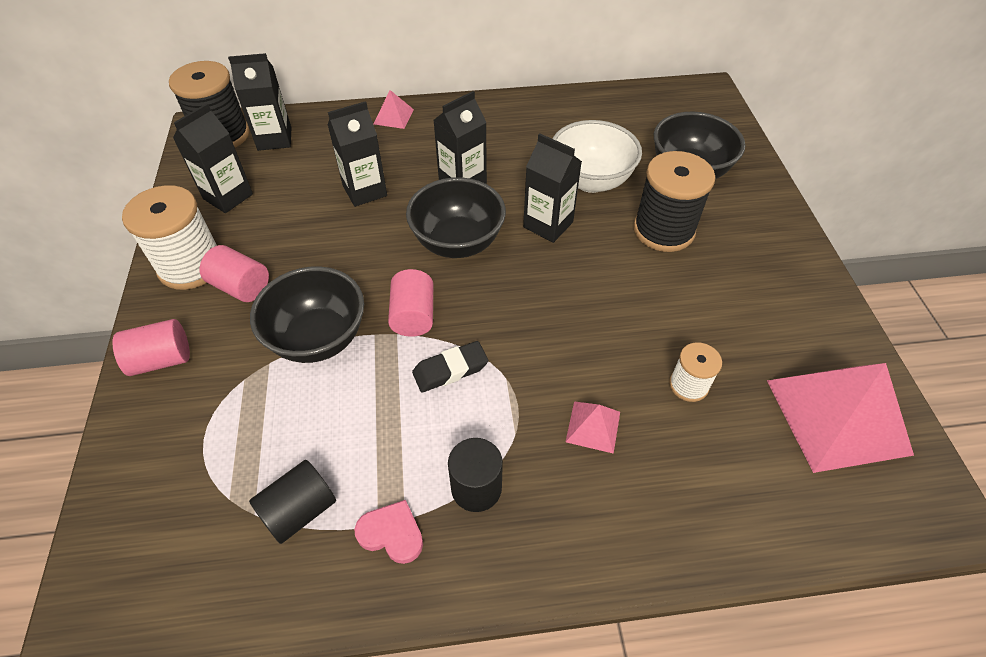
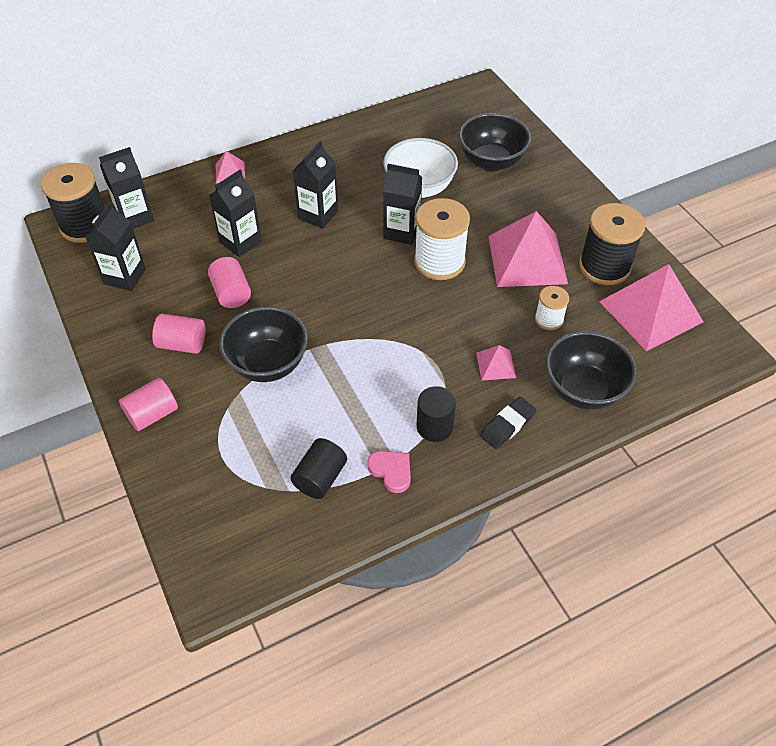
camera: 20 degrees left, 0 degrees up
white spool [122,185,217,290] -> white spool moved to [414,198,470,280]
pink heart [355,500,423,564] -> pink heart turned 45 degrees clockwise [367,451,411,493]
pink cylinder [388,269,433,337] -> pink cylinder moved to [208,257,251,308]
black bowl [406,177,506,258] -> black bowl moved to [545,331,637,410]
black eraser [412,341,488,392] -> black eraser moved to [480,397,536,449]
black spool [633,151,715,252] -> black spool moved to [579,203,645,285]
none -> pink pyramid [488,211,568,287]

